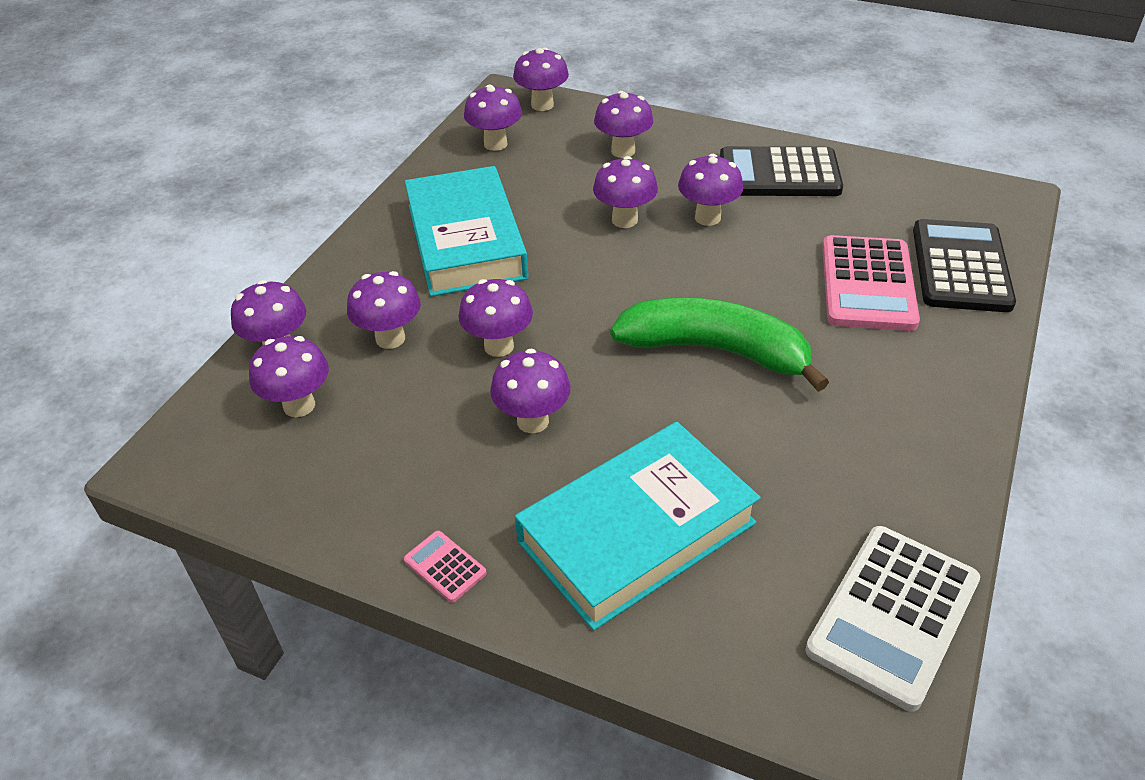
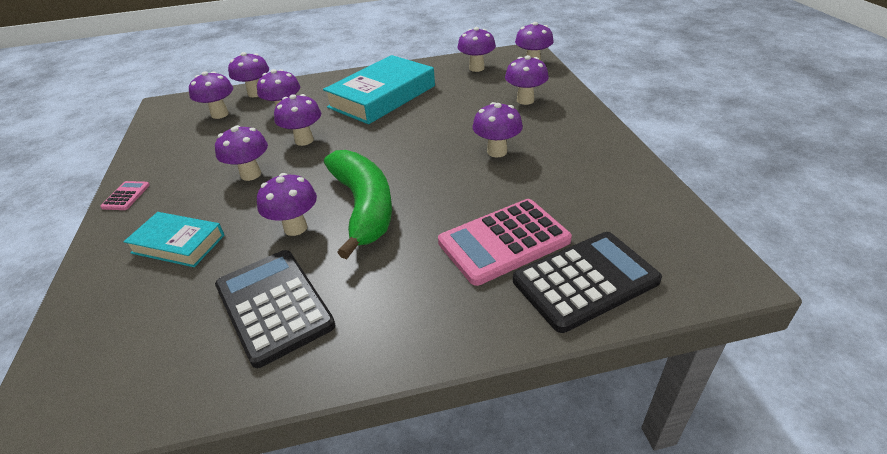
camera: 55 degrees right, 5 degrees down
turquoise book [515,422,761,631] -> turquoise book [123,212,225,267], size x0.57
purple mushroom [593,156,658,228] -> purple mushroom moved to [257,173,317,236]
black calculator [720,146,843,196] -> black calculator moved to [215,250,335,368]
white calculator [805,526,980,711] -> none

